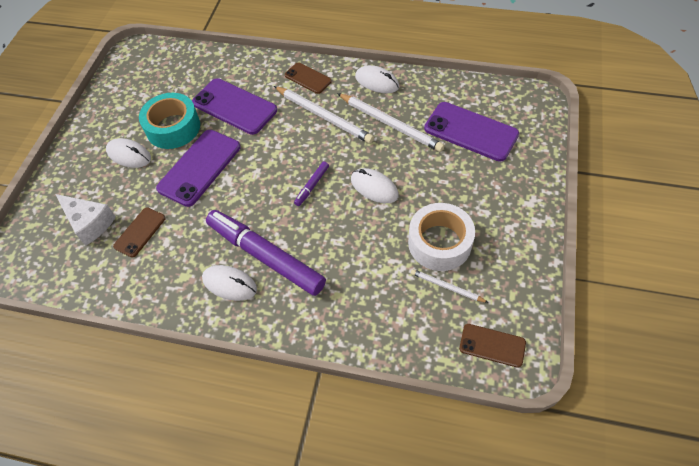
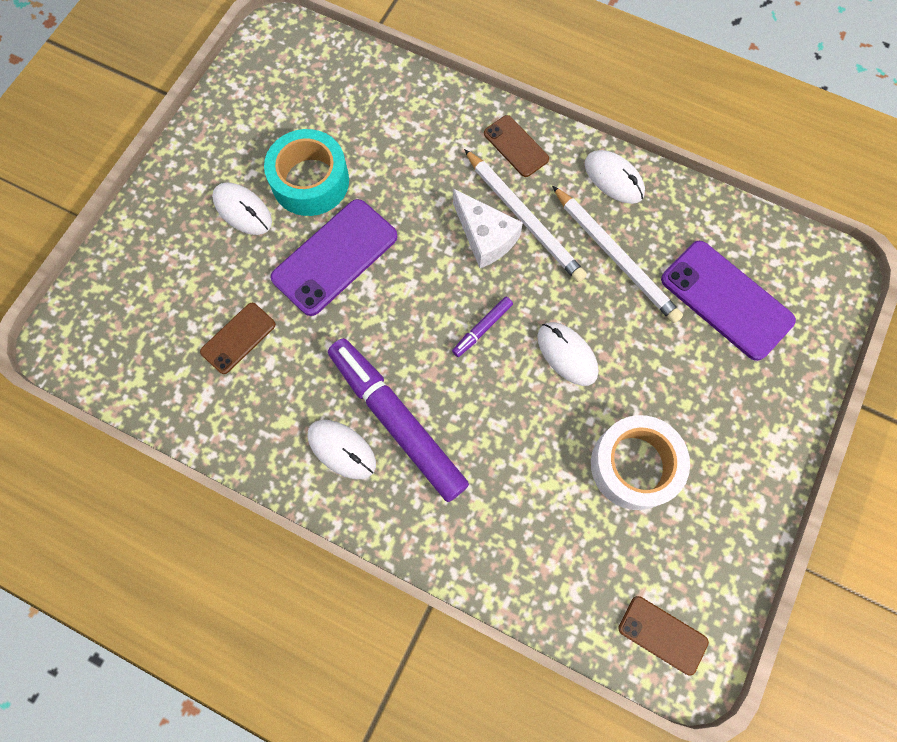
camera: 10 degrees right, 15 degrees up
white cheese [55,194,116,246] -> white cheese moved to [453,189,523,268]
purple phone [192,78,277,135] -> none
white pencil [411,269,489,303] -> none

